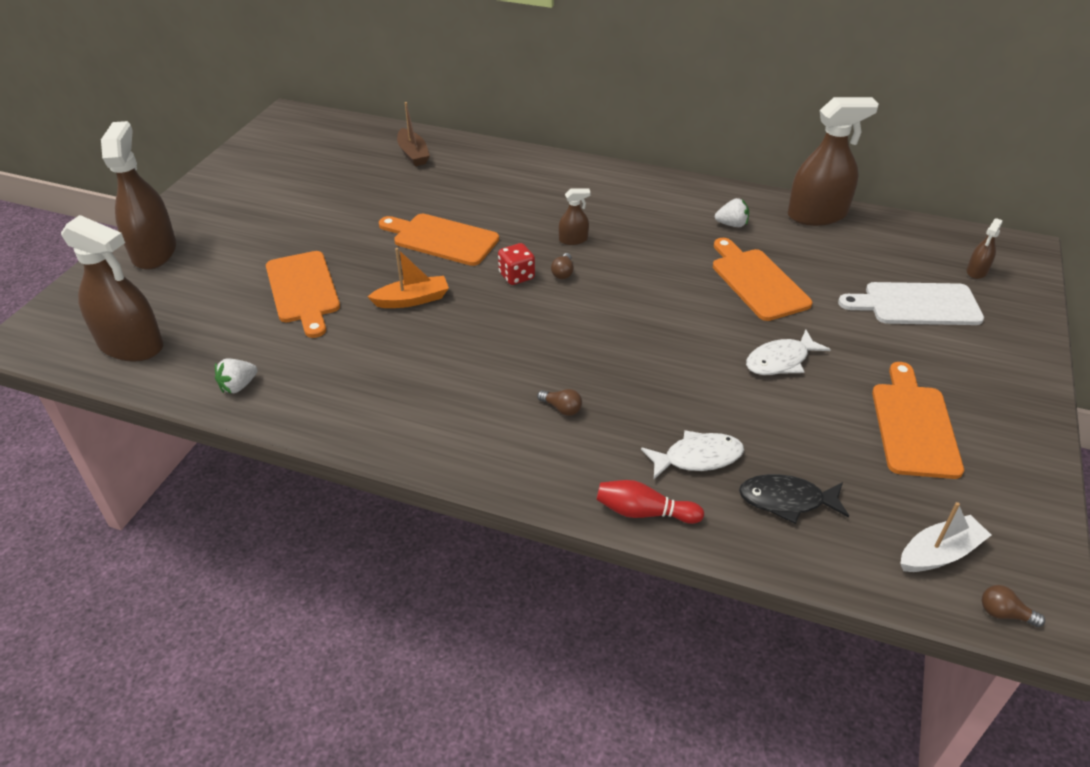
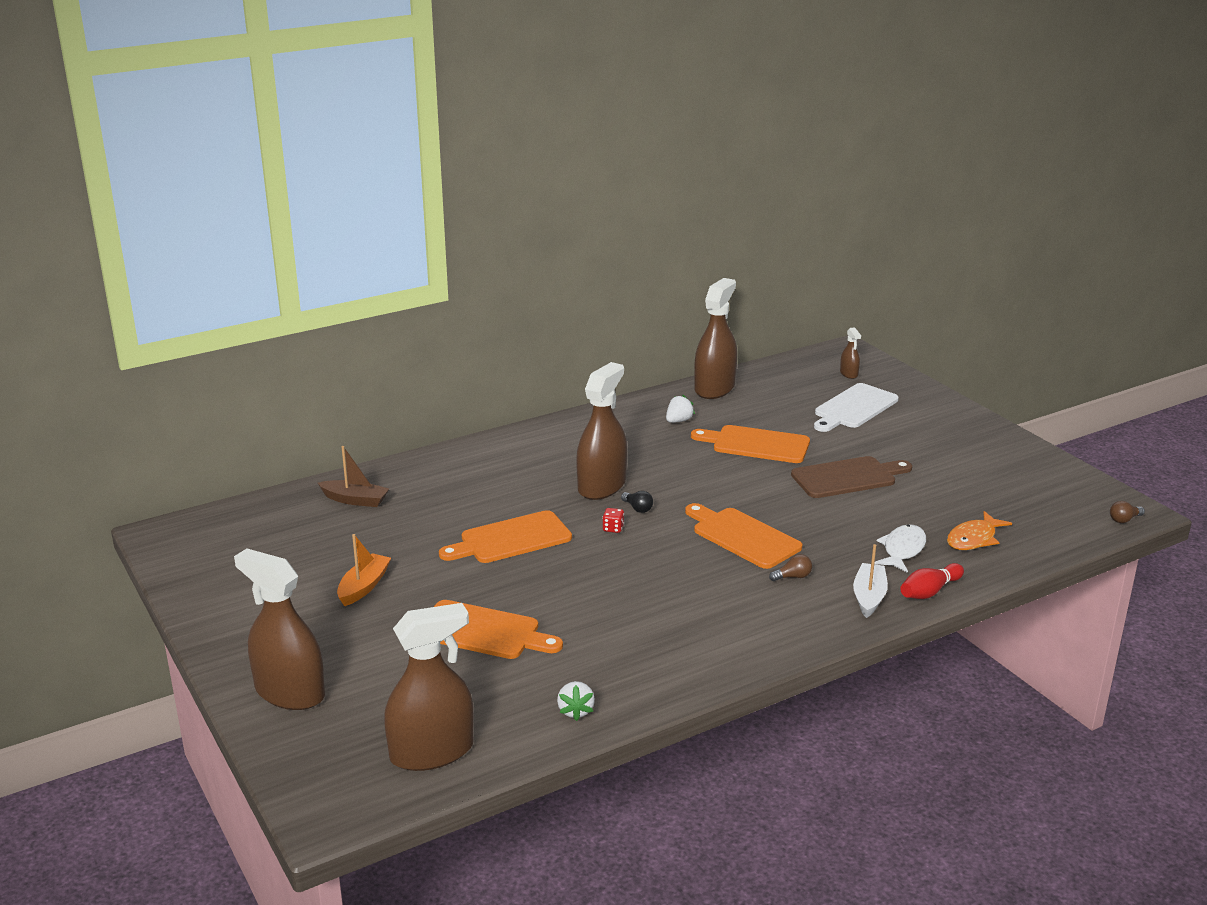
camera: 50 degrees left, 15 degrees down
orange boat [368,248,449,308] -> orange boat moved to [337,534,391,606]
red dice [498,243,535,285] -> red dice [602,508,624,533], size x0.65
brown light bulb [551,253,574,279] -> black light bulb [621,491,653,513]
brown spray bottle [559,188,590,245] -> brown spray bottle [576,362,627,500], size x2.21
black fish [739,474,849,524] -> orange fish [947,511,1012,550]
white fish [746,330,831,375] -> brown cutting board [791,456,912,498]
orange cutting board [872,362,964,479] -> orange cutting board moved to [685,503,802,569]
white boat [900,502,991,572] -> white boat moved to [853,544,888,618]

